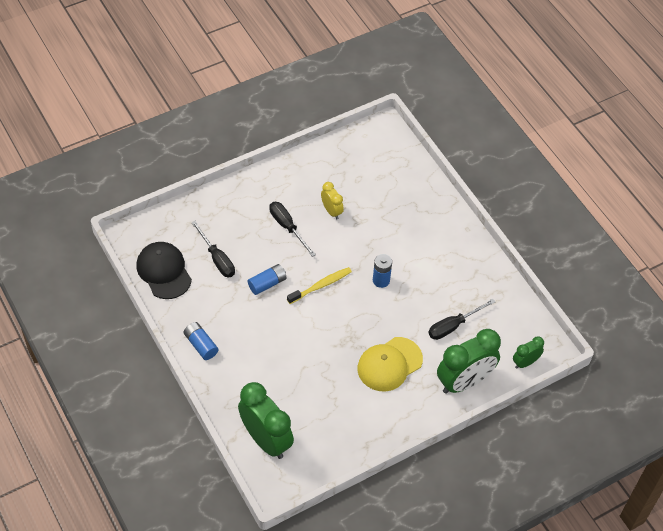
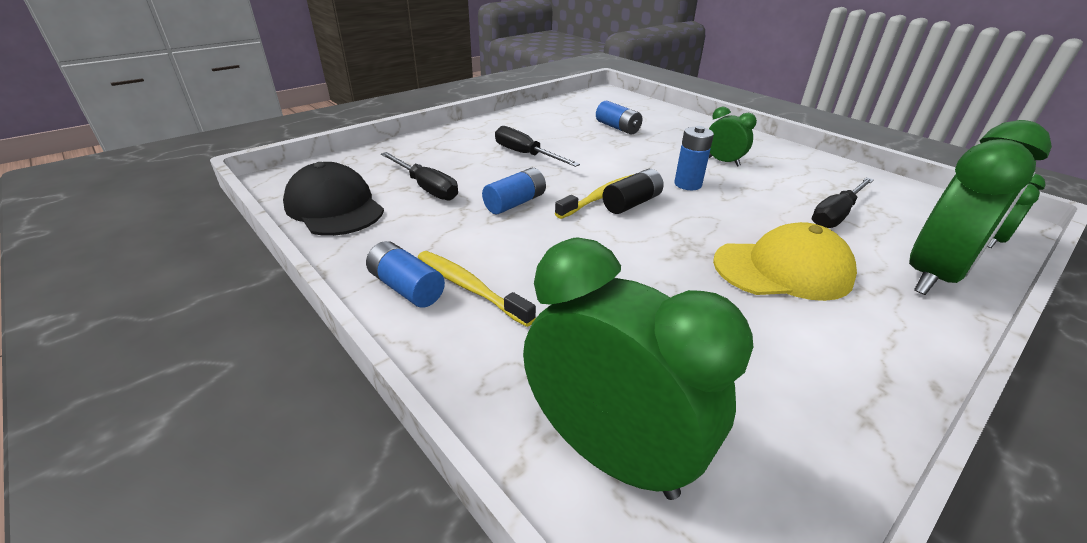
camera: 10 degrees left, 20 degrees down
yellow clock [321,182,344,219] -> none
yellow cap [358,337,423,391] -> yellow cap turned 135 degrees counterclockwise [713,222,857,301]
none -> yellow toothbrush [417,251,536,327]
none -> blue battery [596,101,642,135]
none -> black battery [603,169,664,214]
none -> green clock [709,107,757,166]

